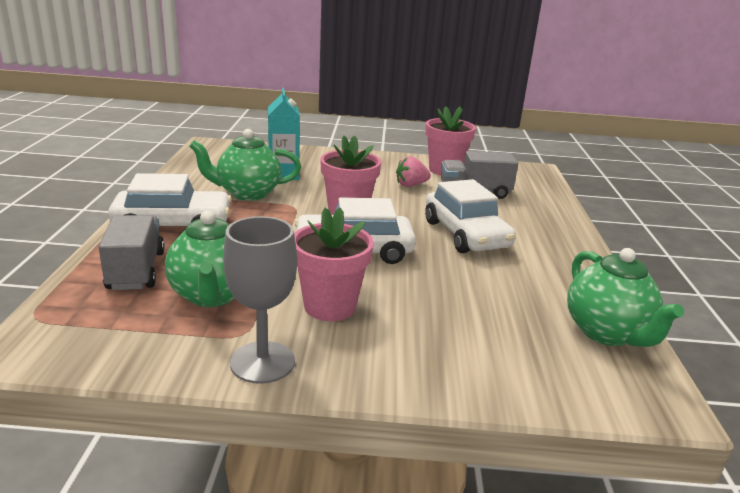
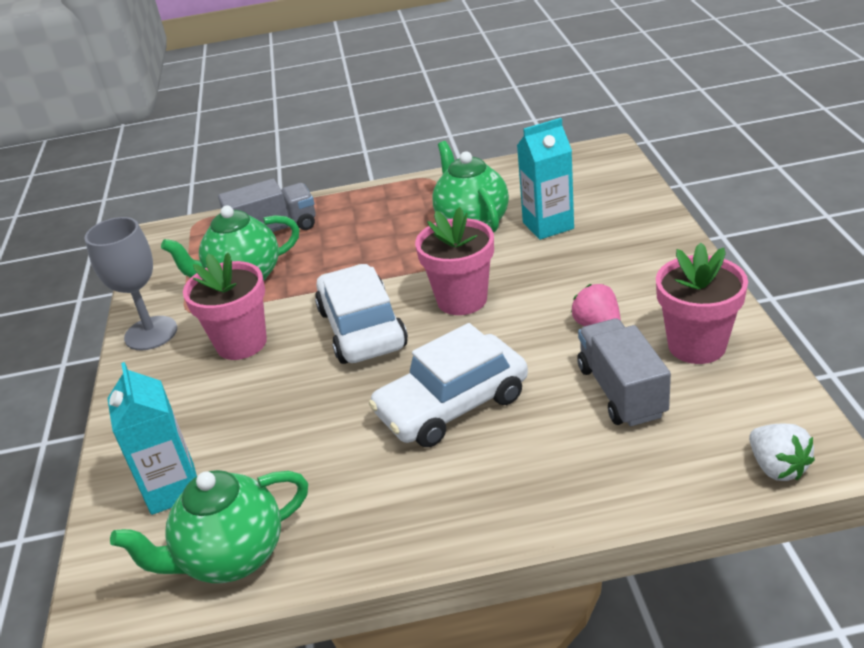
camera: 85 degrees right, 10 degrees up
white car [108,173,232,226] -> none
none -> turquoise carton [107,362,197,515]
none -> white strawberry [749,424,815,481]

